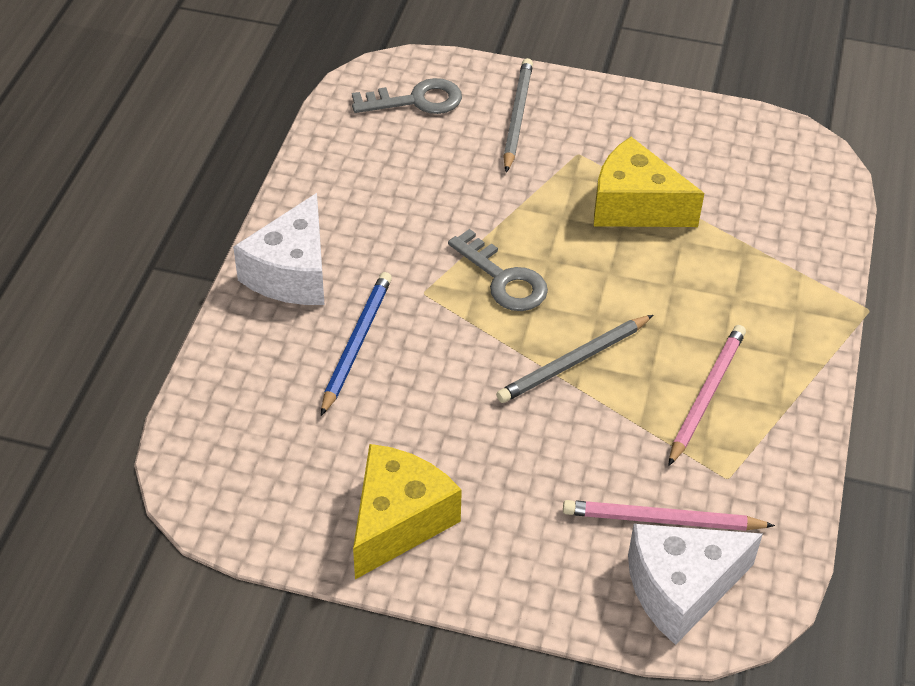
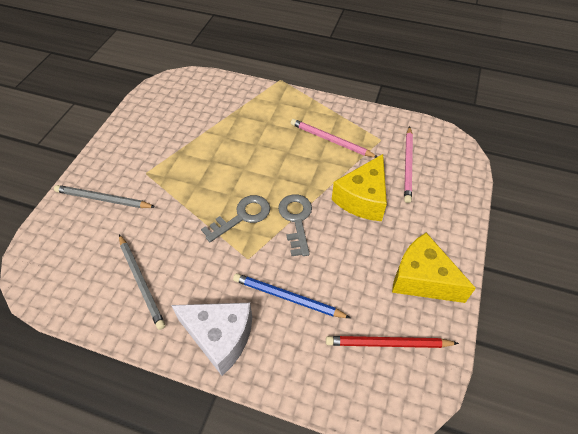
camera: 85 degrees left, 5 degrees up
grey key [352,78,462,114] -> grey key moved to [278,194,312,256]
grey pencil [496,315,653,403] -> grey pencil moved to [119,234,165,330]
yellow cheese [594,137,704,227] -> yellow cheese moved to [332,154,387,221]
white cheese [628,524,763,645] -> none
none -> red pencil [326,336,459,348]

